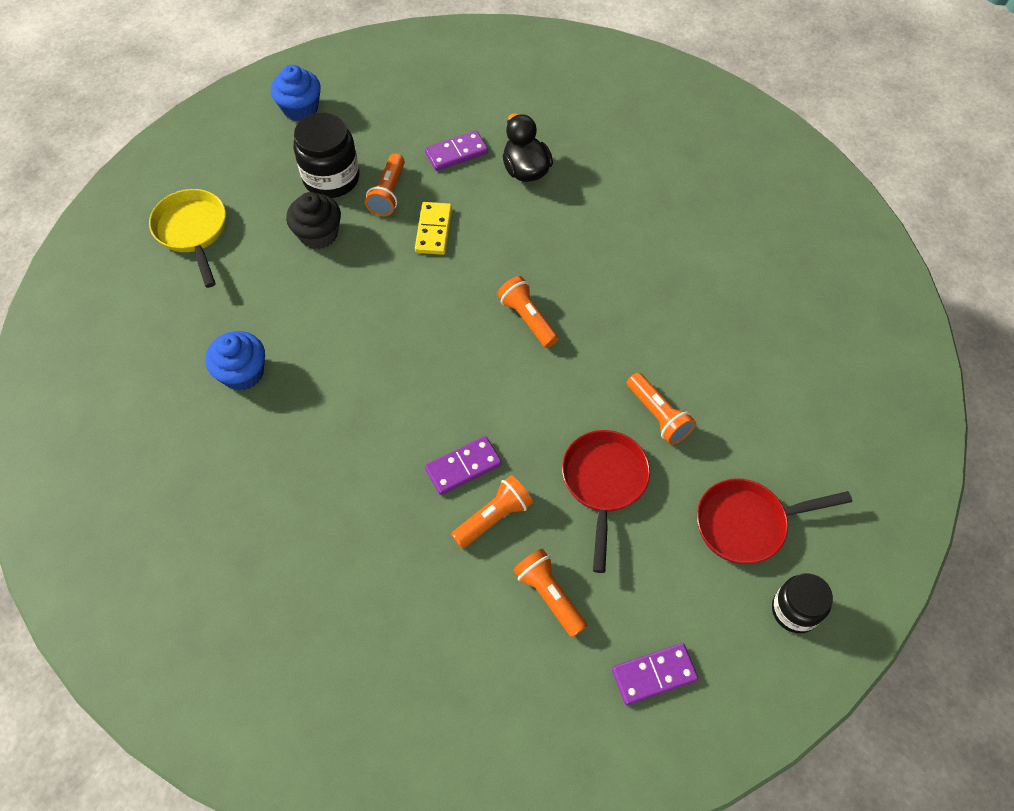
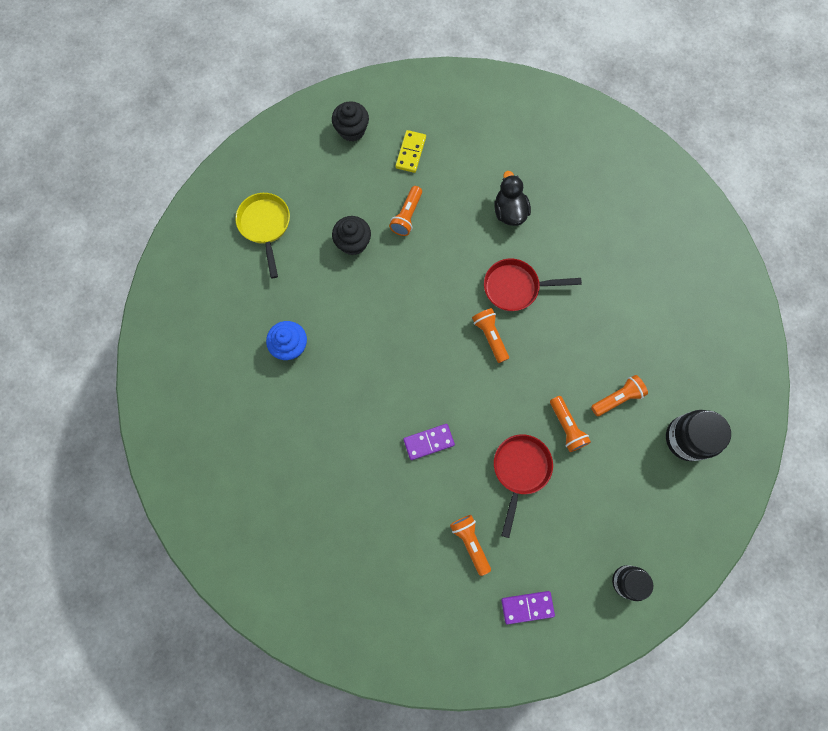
camera: 10 degrees right, 15 degrees up
blue cupcake [271,65,321,121] -> black cupcake [332,101,369,142]
black jar [294,113,360,198] -> black jar moved to [666,410,731,461]
yellow domino [415,202,452,255] -> yellow domino moved to [396,130,426,173]
purple domino [425,131,488,171] -> none
orange flashlight [451,475,533,549] -> orange flashlight moved to [591,375,648,416]
red pan [697,478,852,564] -> red pan moved to [484,258,582,311]

